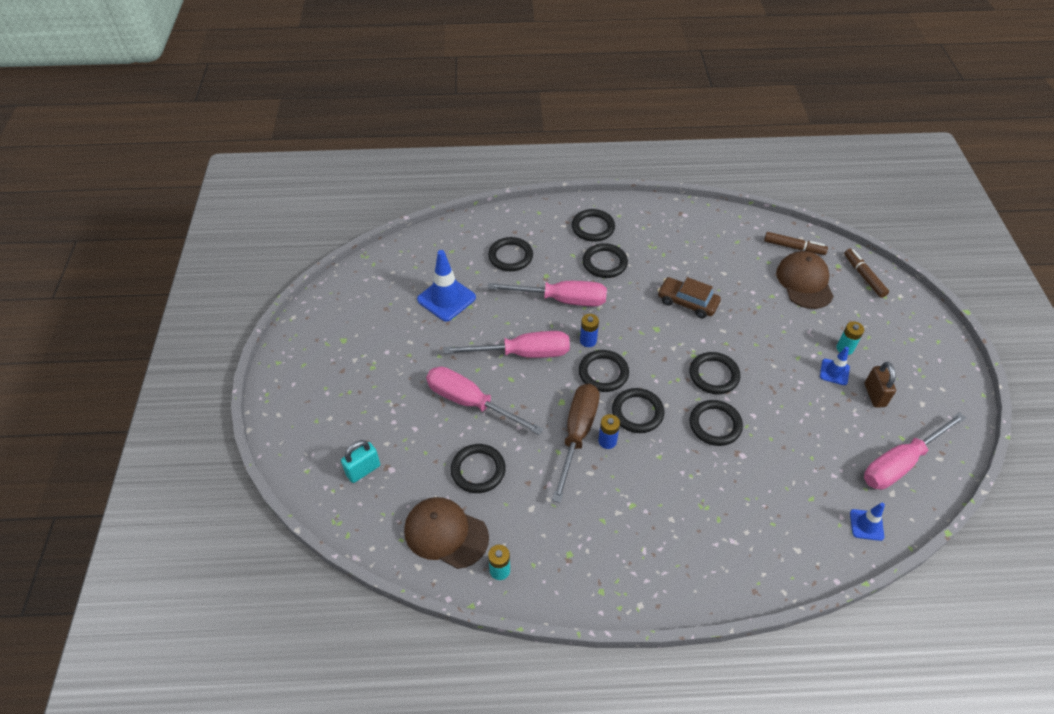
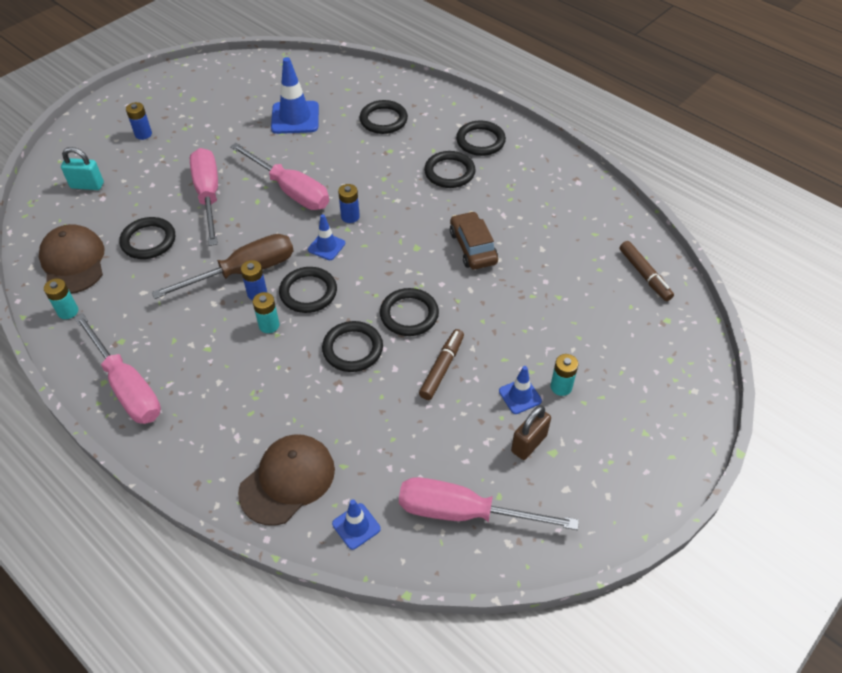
camera: 45 degrees right, 0 degrees up
pink screwdriver [487,281,607,306] -> pink screwdriver moved to [74,313,161,424]
black ring [579,350,629,392] -> blue traffic cone [308,214,345,260]
brown cap [776,251,834,309] -> brown cap moved to [238,434,335,526]
brown marker [844,248,889,298] -> brown marker moved to [419,329,464,400]
none -> blue battery [126,102,152,140]
none -> turquoise battery [253,292,279,333]

